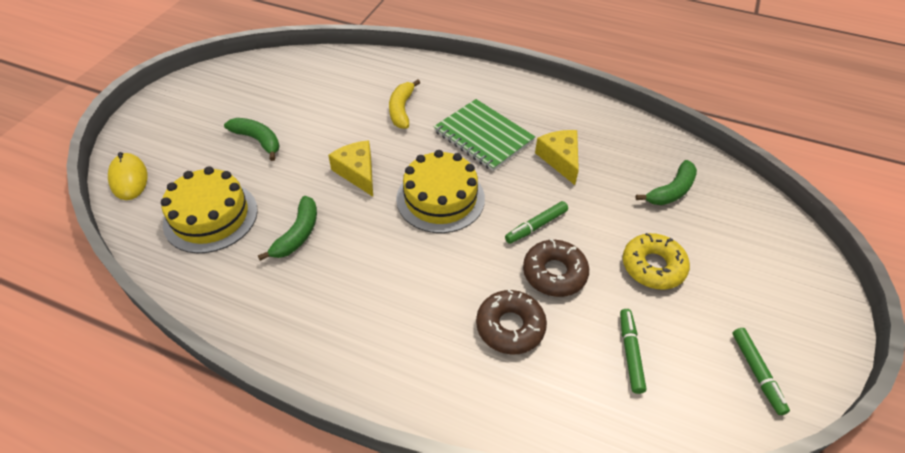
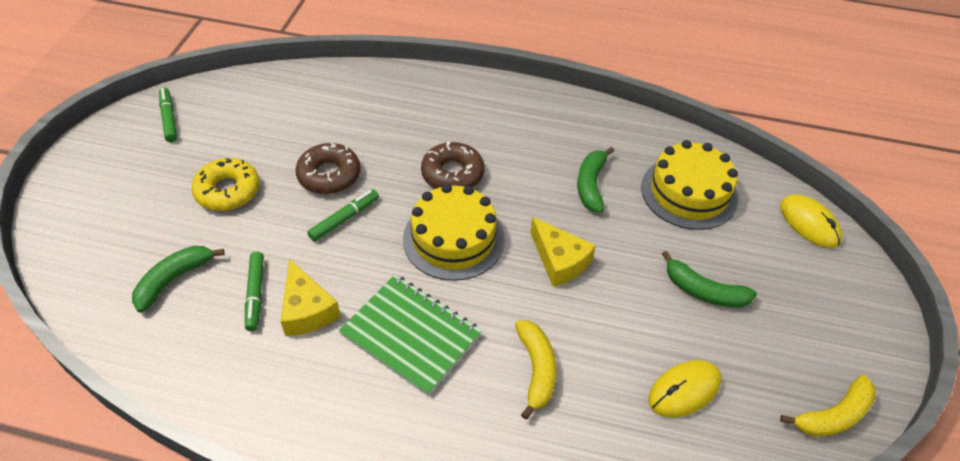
camera: 170 degrees right, 0 degrees up
brown donut [476,290,547,355] -> brown donut moved to [421,142,484,189]
green marker [620,309,646,394] -> green marker moved to [245,252,264,331]
none -> yellow mouse [648,360,721,418]
none -> yellow banana [780,375,876,437]

